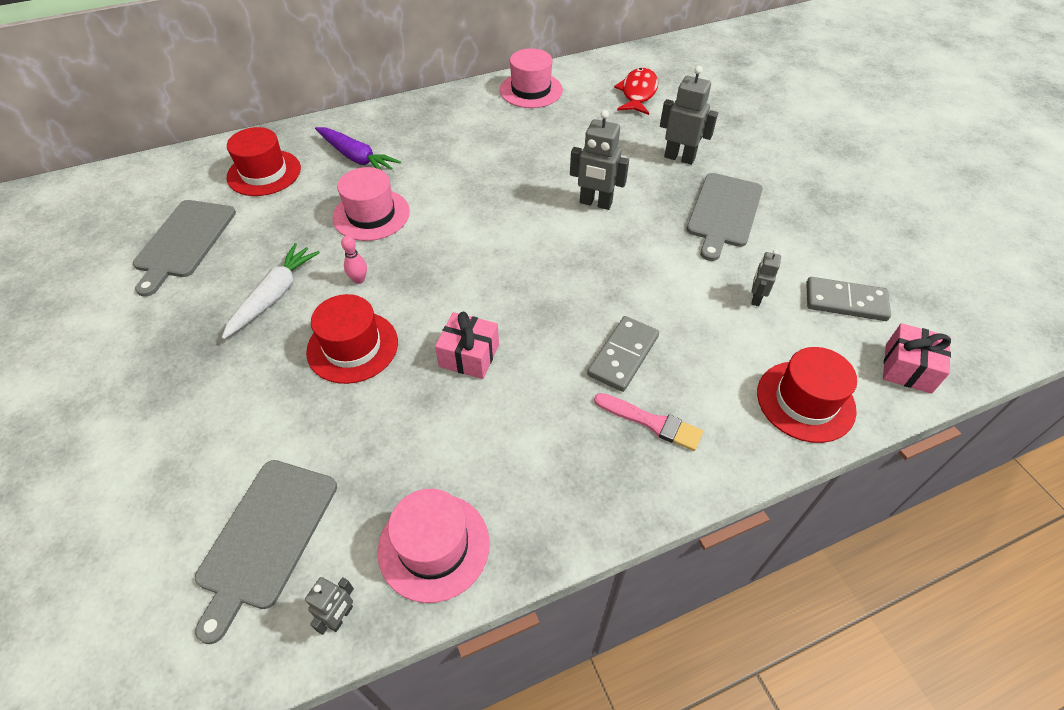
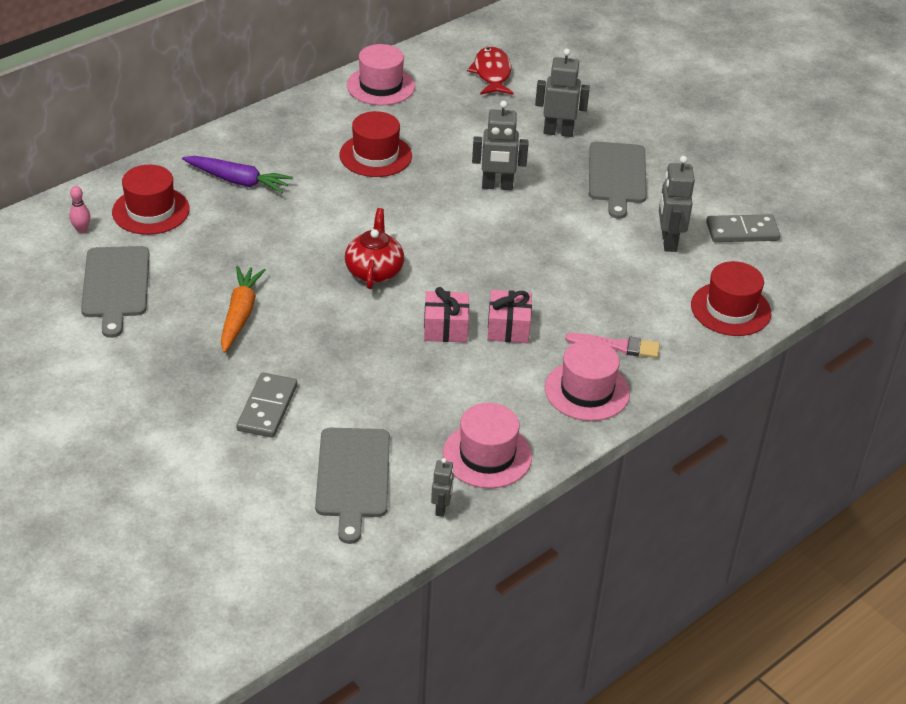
camera: 20 degrees left, 10 degrees down
white carrot [222,243,320,339] -> orange carrot [221,266,266,353]
red hat [306,294,398,384] -> red hat moved to [340,111,412,177]
pink hat [332,167,410,241] -> pink hat moved to [545,340,630,421]
pink bowling pin [341,236,367,284] -> pink bowling pin moved to [69,186,90,233]
grey domino [587,316,659,392] -> grey domino moved to [236,372,297,438]
grey robot [751,250,781,306] -> grey robot [659,156,695,252], size x1.76
pink gift [883,323,951,394] -> pink gift moved to [487,290,532,343]
none -> red teapot [345,208,404,289]

